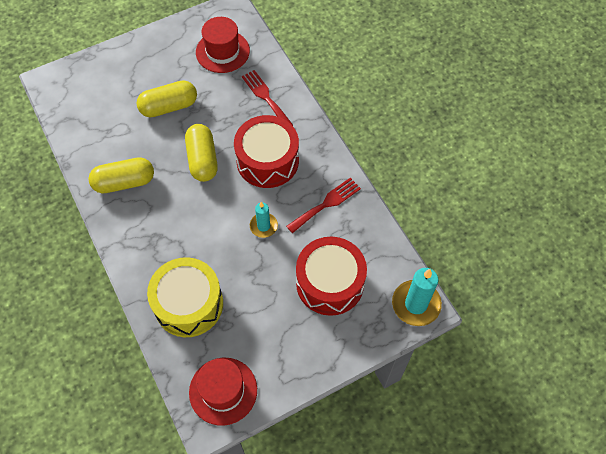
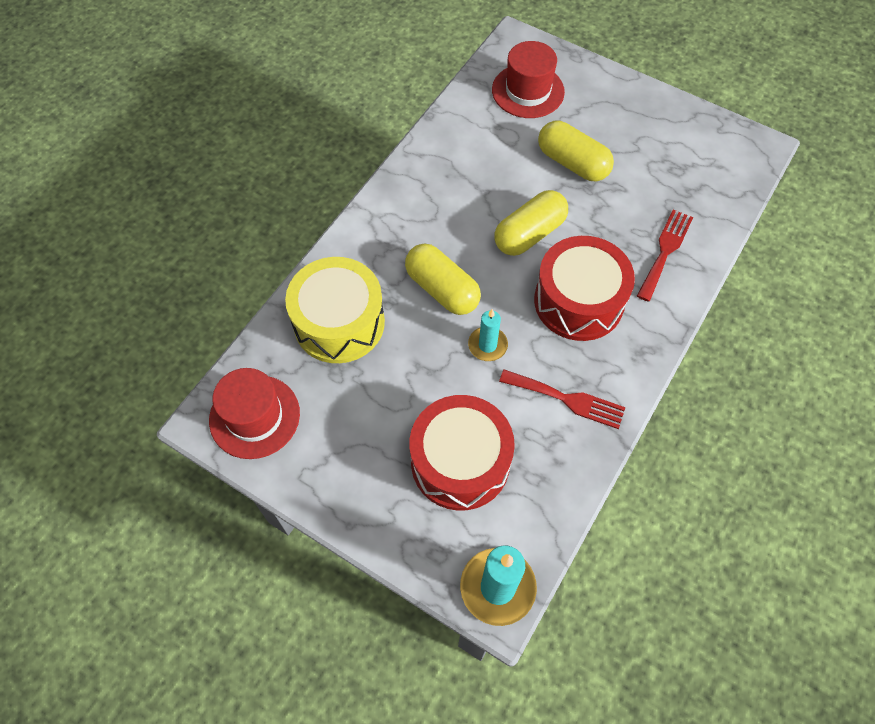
camera: 60 degrees right, 0 degrees up
yellow capsule [88,157,154,193] -> yellow capsule moved to [405,244,481,315]
red hat [196,17,250,73] -> red hat moved to [492,41,565,118]

